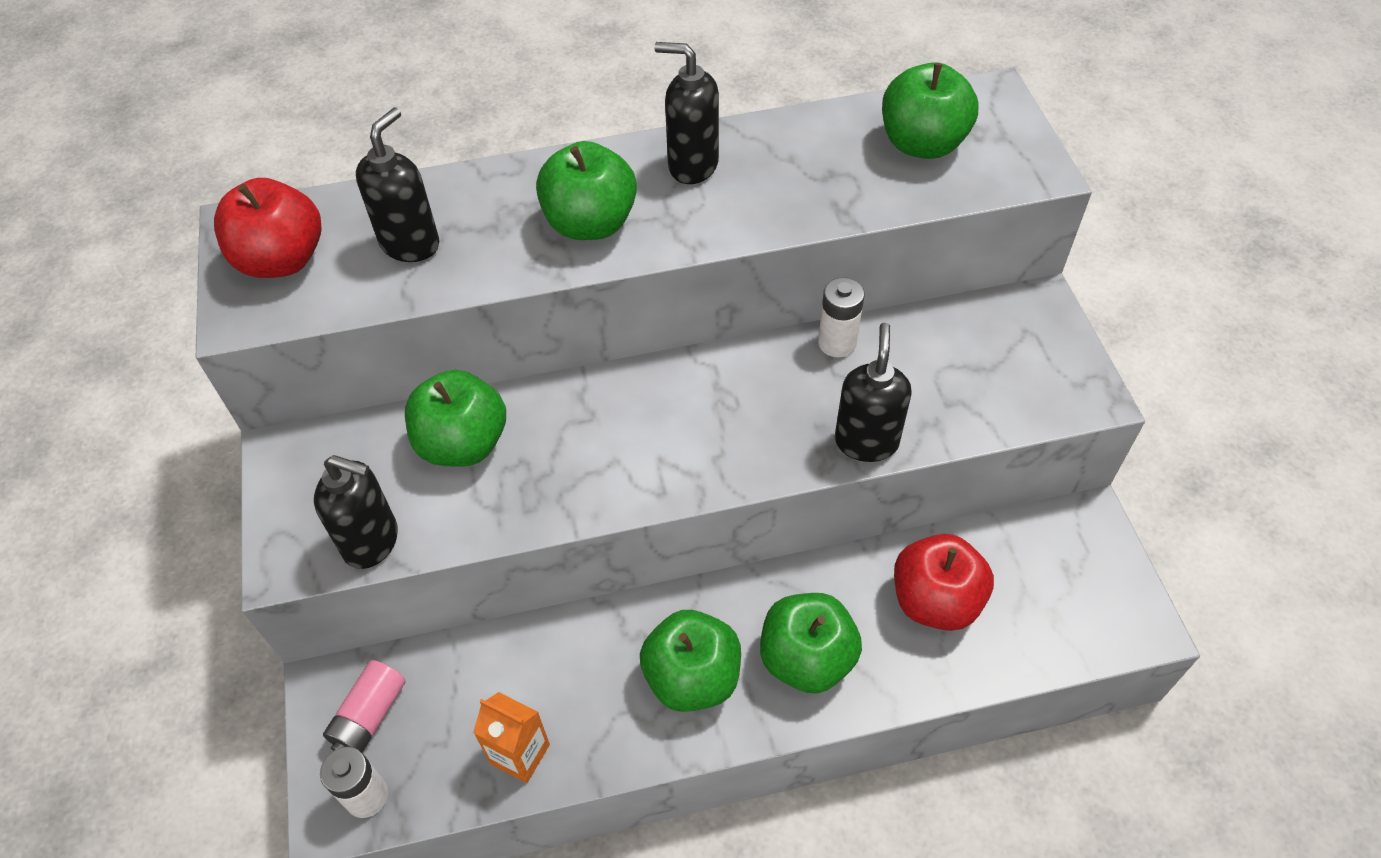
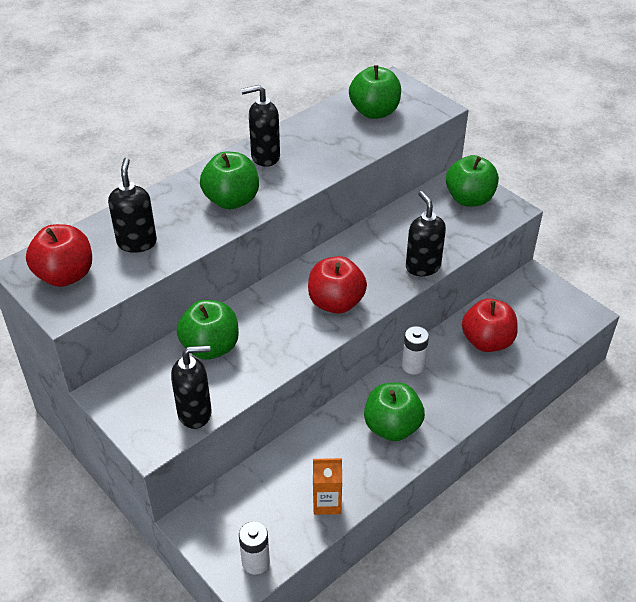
camera: 30 degrees left, 10 degrees down
pink battery [323,660,406,753] -> none
green apple [760,593,862,694] -> green apple moved to [446,155,499,207]
white battery [818,277,865,358] -> white battery moved to [402,326,429,375]
none -> red apple [308,256,367,314]

